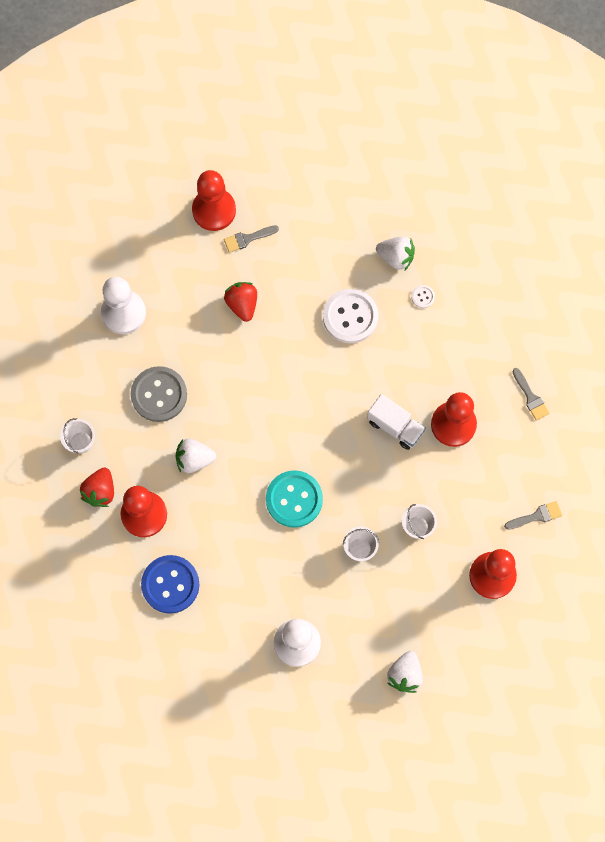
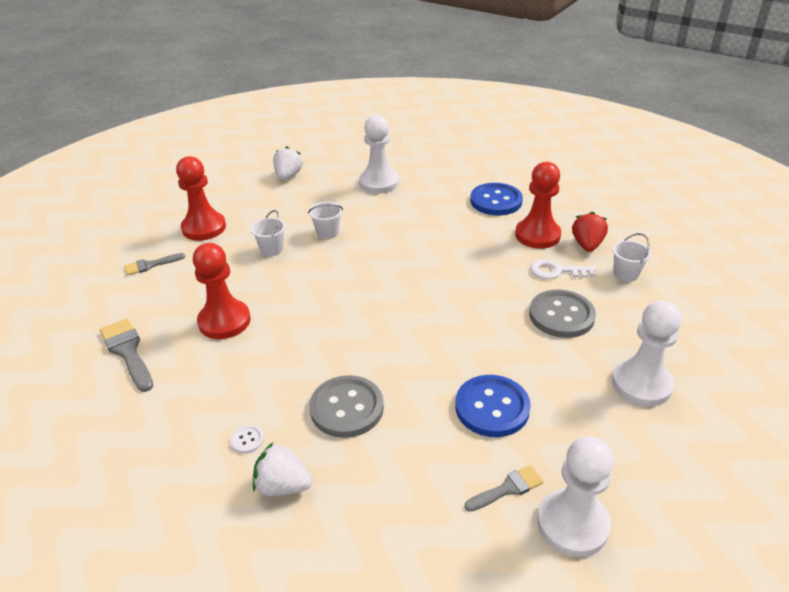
camera: 175 degrees right, 35 degrees down
white strawberry [176,439,216,473] -> none
red pawn [192,170,236,231] -> white pawn [537,436,614,557]
red strawberry [224,282,257,322] -> blue button [455,375,531,437]
turquoise button [266,470,323,528] -> none
white button [323,289,378,343] -> grey button [309,375,384,438]
white truck [367,394,426,450] -> none
grey brush [512,368,549,421] -> grey brush [100,318,153,392], size x1.59
none -> white key [530,259,596,279]

